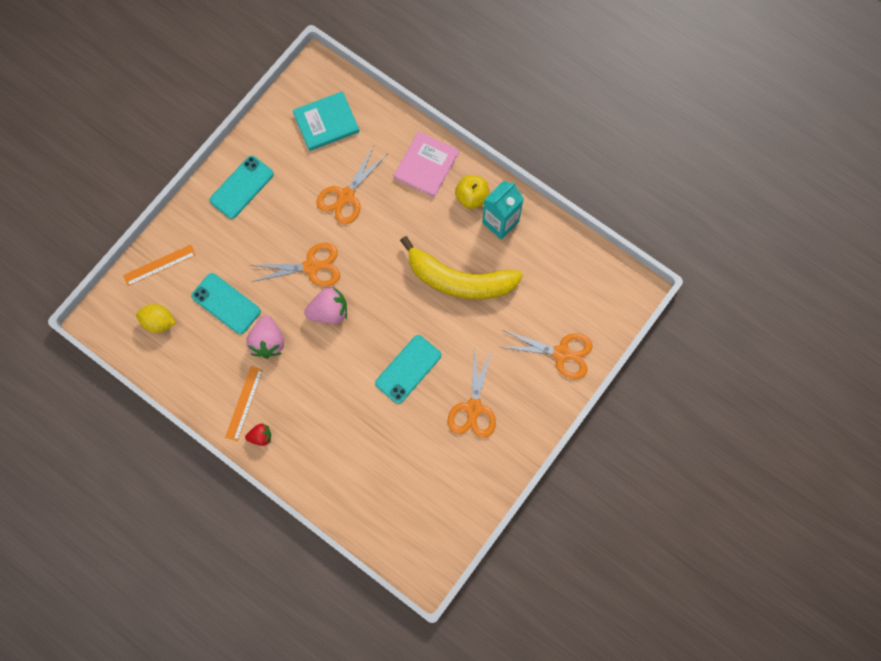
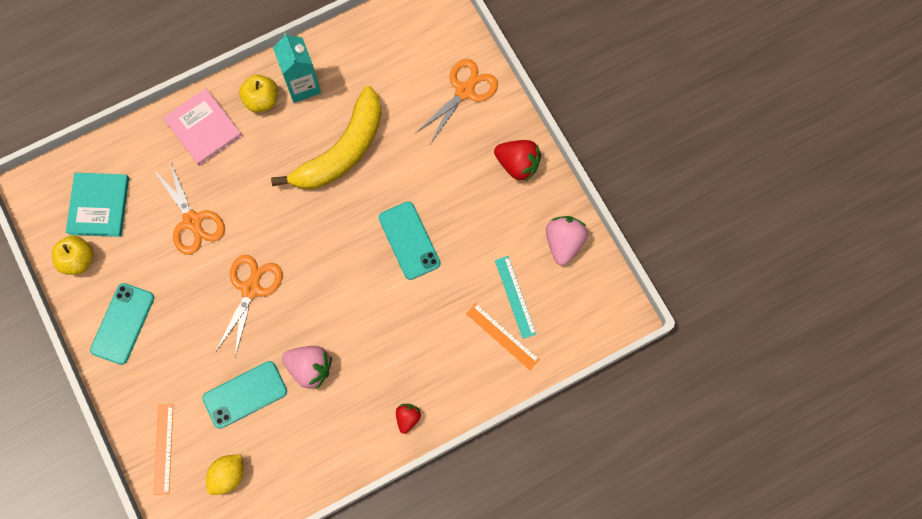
camera: 65 degrees left, 0 degrees up
turquoise phone [210,155,274,219] -> turquoise phone turned 45 degrees clockwise [90,283,154,365]
orange ruler [225,366,263,441] -> orange ruler moved to [466,303,540,370]
pink strawberry [304,287,347,324] -> pink strawberry moved to [546,216,588,265]
orange scissors [448,346,496,438] -> none
none -> yellow apple [52,235,93,275]
none -> red strawberry [494,140,541,182]
none -> turquoise ruler [495,256,536,339]

